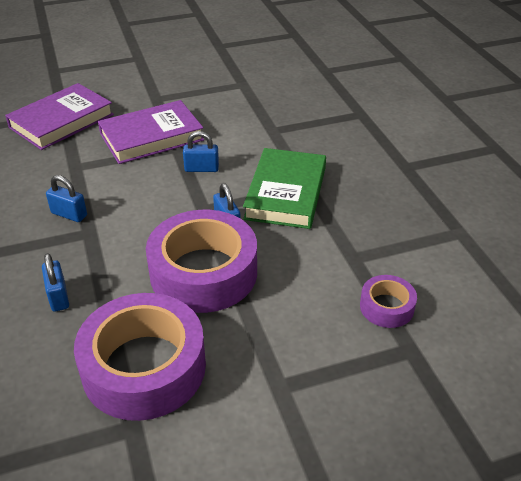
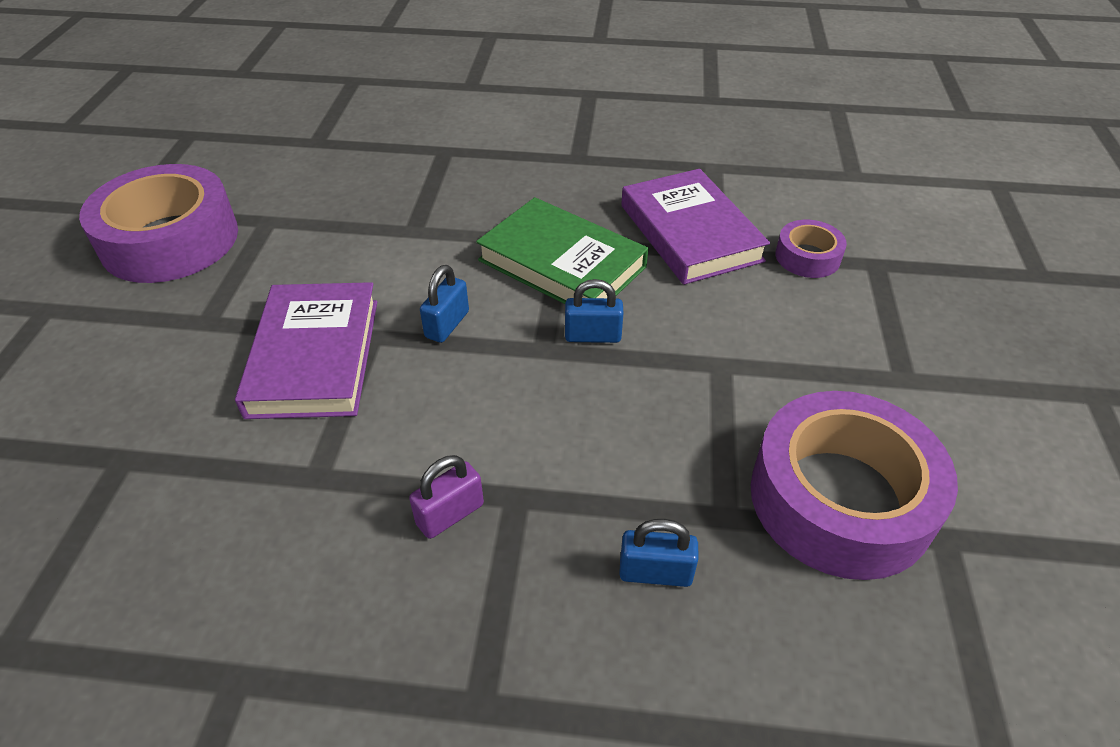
camera: 65 degrees left, 5 degrees up
purple book [5,83,114,150] -> purple book moved to [621,169,770,285]
blue padlock [46,175,87,222] -> purple padlock [409,455,484,539]
purple tape [146,210,257,313] -> purple tape moved to [79,164,238,283]

